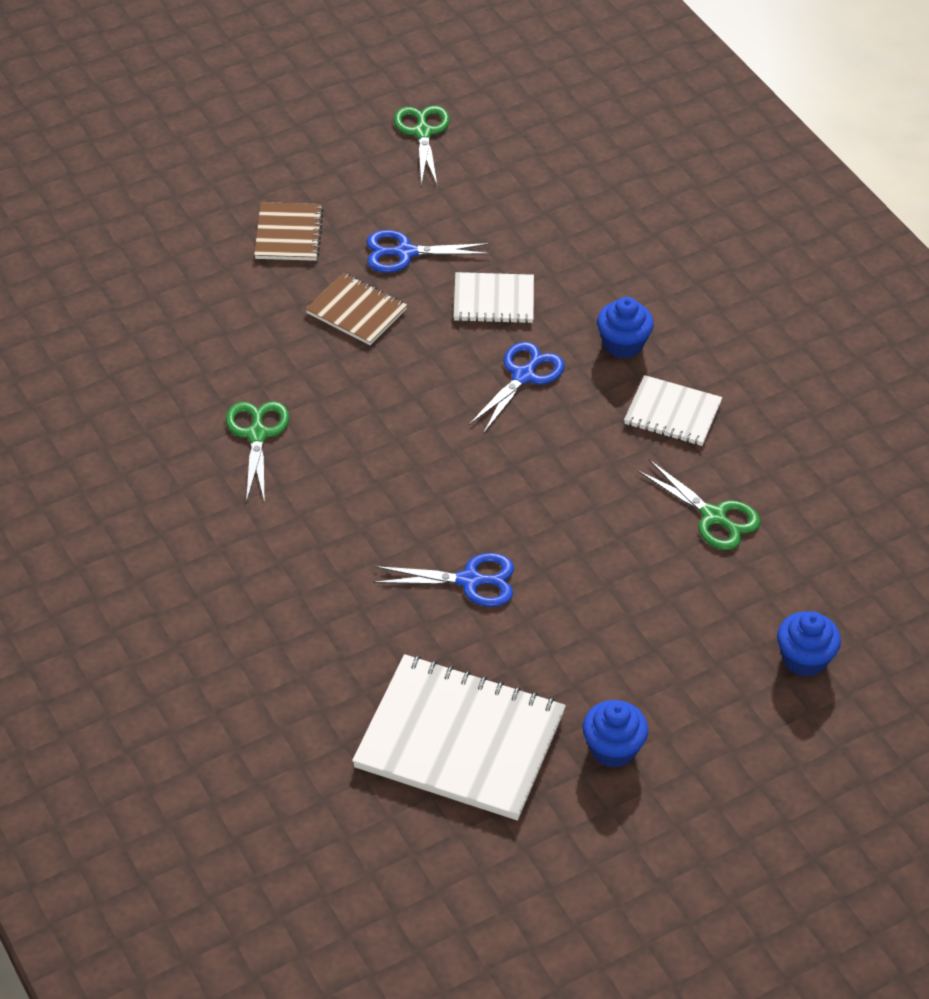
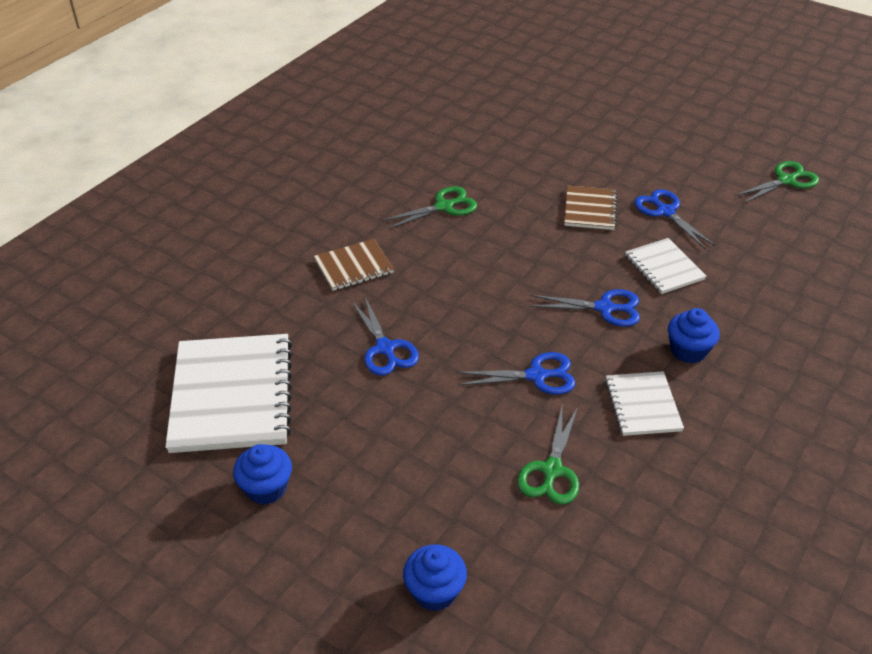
camera: 65 degrees right, 5 degrees down
brown notebook [254,202,324,261] -> brown notebook moved to [314,239,394,291]
none -> blue scissors [456,352,576,395]

